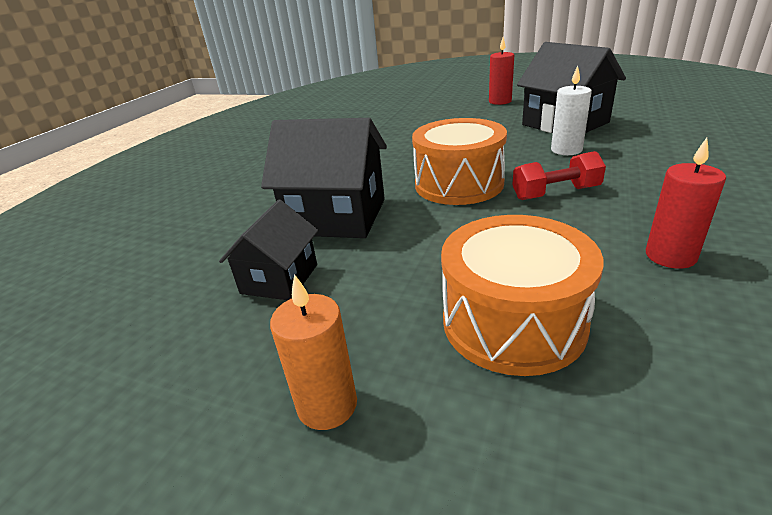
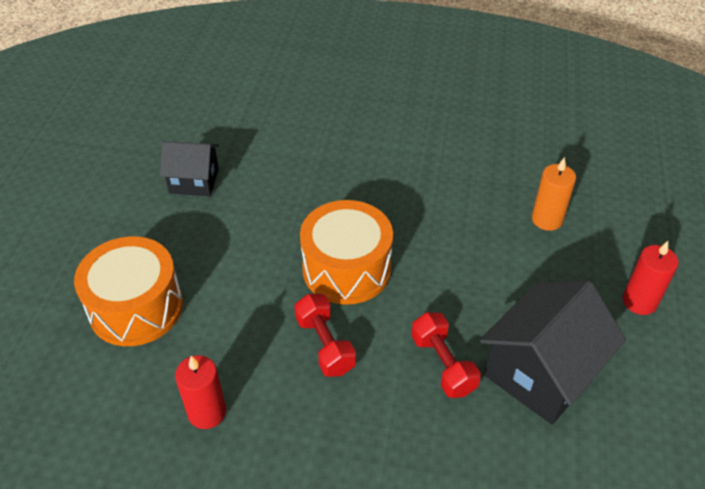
camera: 75 degrees right, 15 degrees up
black house [261,118,387,238] -> none
orange candle [270,274,357,430] -> orange candle moved to [532,157,576,231]
white candle [551,66,592,155] -> red dumbbell [411,312,481,398]

